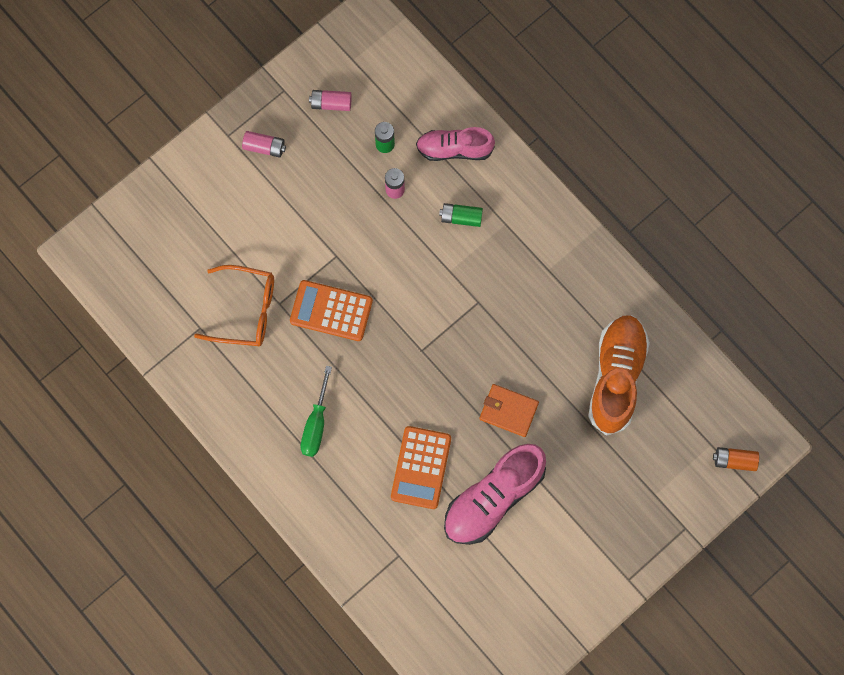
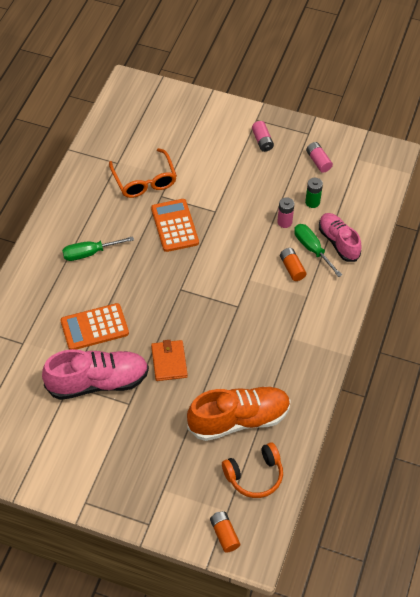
camera: 60 degrees right, 20 degrees down
green battery [439,203,483,227] -> orange battery [280,248,307,281]
pink shoe [444,444,546,545] -> pink shoe turned 150 degrees clockwise [42,349,149,400]
none -> orange headphones [222,442,283,498]
none -> green screwdriver [294,224,342,277]

